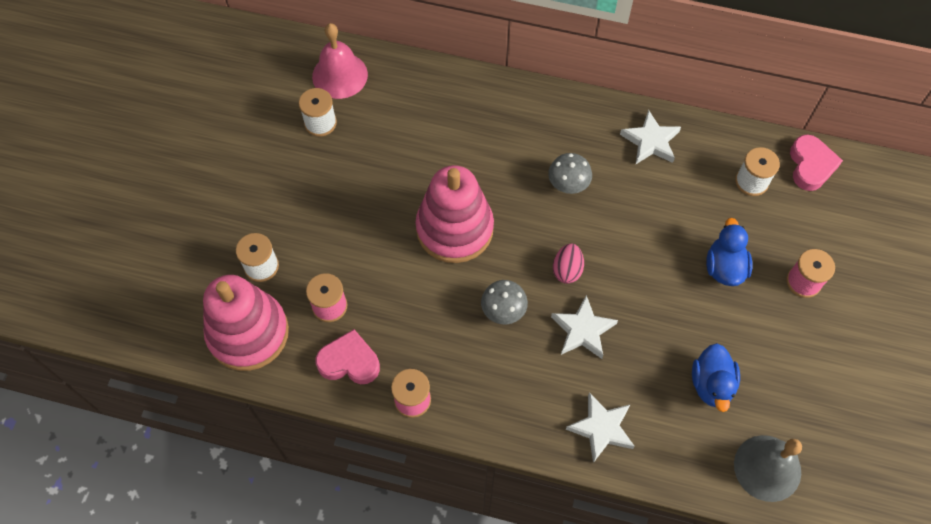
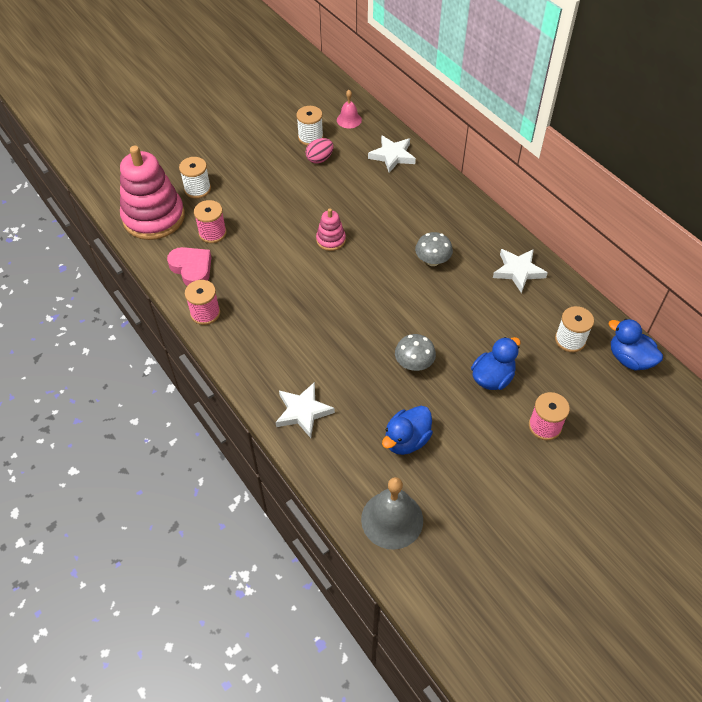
camera: 40 degrees right, 10 degrees down
pink bell [312,23,368,99] -> pink bell [337,90,362,128], size x0.58
pink stacking toy [415,165,494,263] -> pink stacking toy [316,208,346,251], size x0.47
grey mushroom [481,280,528,324] -> grey mushroom moved to [395,334,436,371]
white star [551,295,618,359] -> white star moved to [368,135,416,173]
pink egg [553,243,584,284] -> pink egg moved to [305,138,334,164]
pink heart [790,135,843,191] -> blue duck [608,319,663,370]

